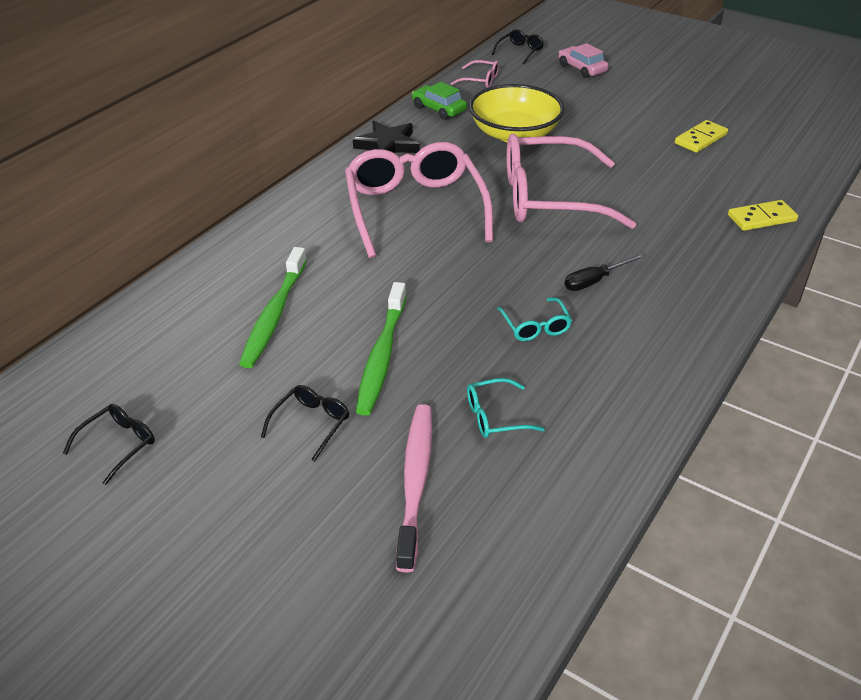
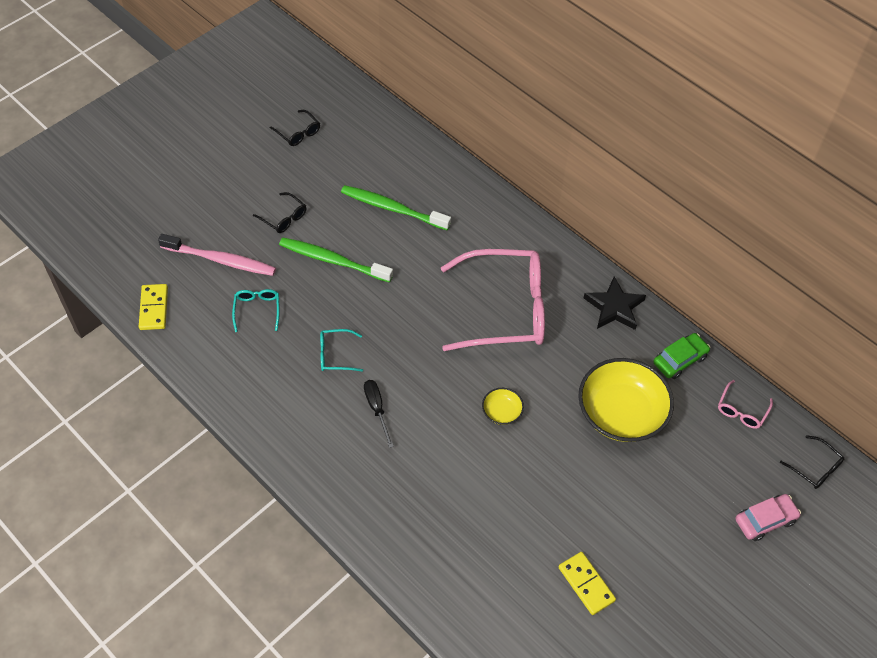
camera: 100 degrees right, 15 degrees up
pink glasses [507,134,636,229] -> yellow bowl [482,388,524,425]
yellow domino [728,200,798,231] -> yellow domino moved to [139,284,168,330]

